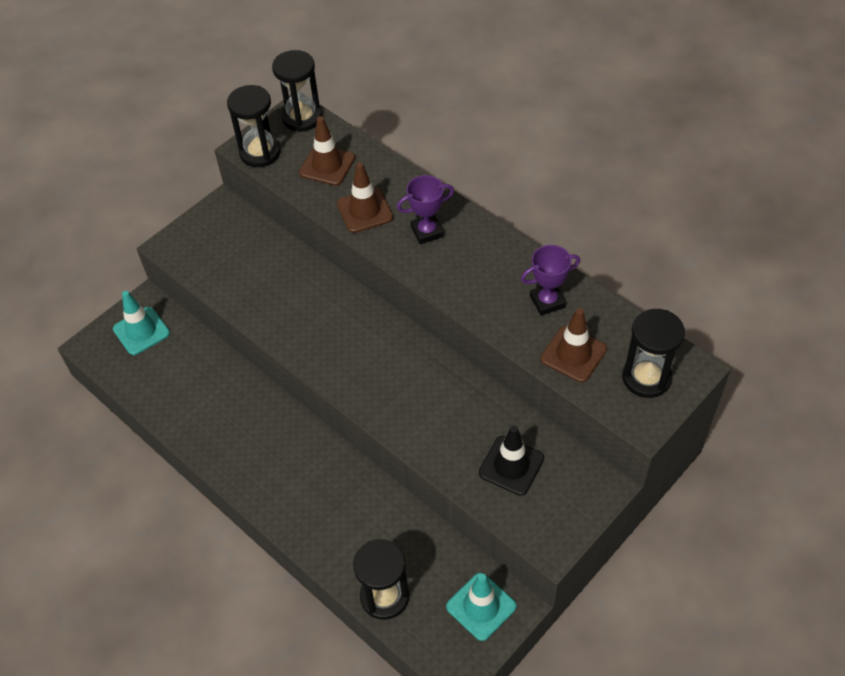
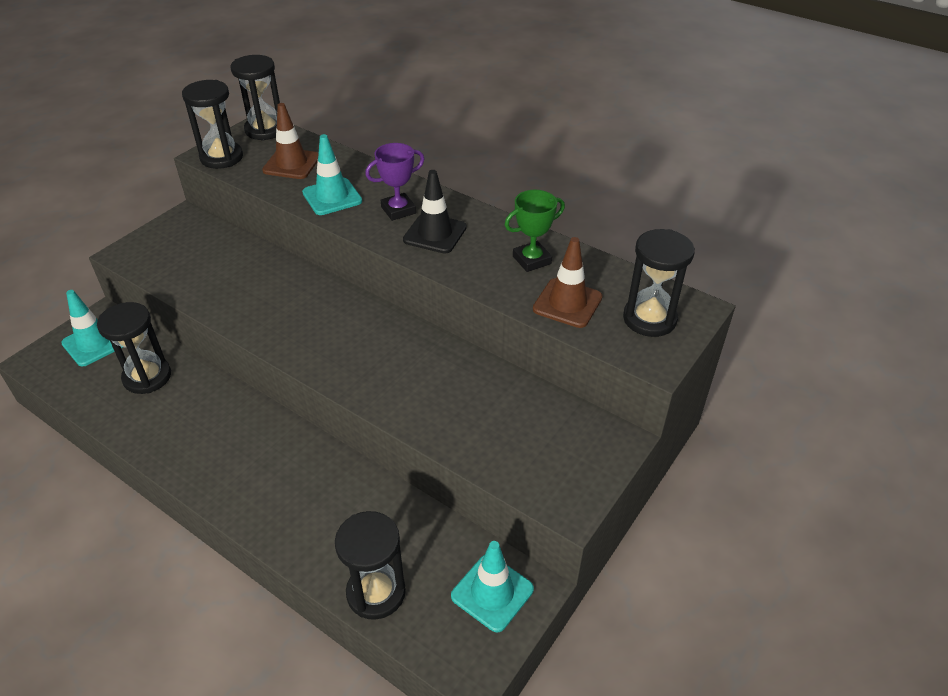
camera: 10 degrees left, 10 degrees down
brown traffic cone [337,162,393,233] -> turquoise traffic cone [302,134,362,215]
black traffic cone [479,425,544,496] -> black traffic cone moved to [403,170,467,254]
purple trophy [521,245,580,315] -> green trophy [505,190,565,272]
none -> black hourglass [97,302,171,394]

